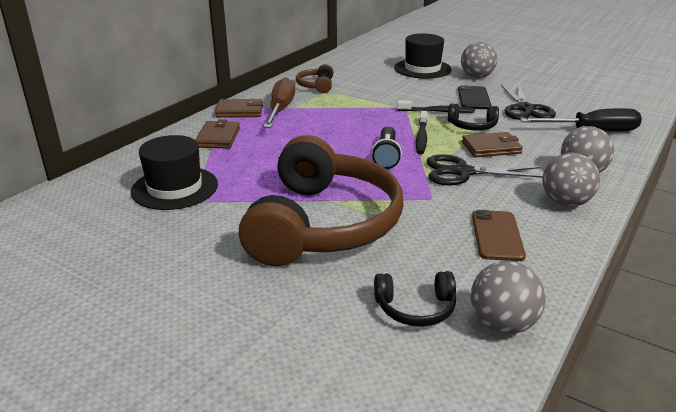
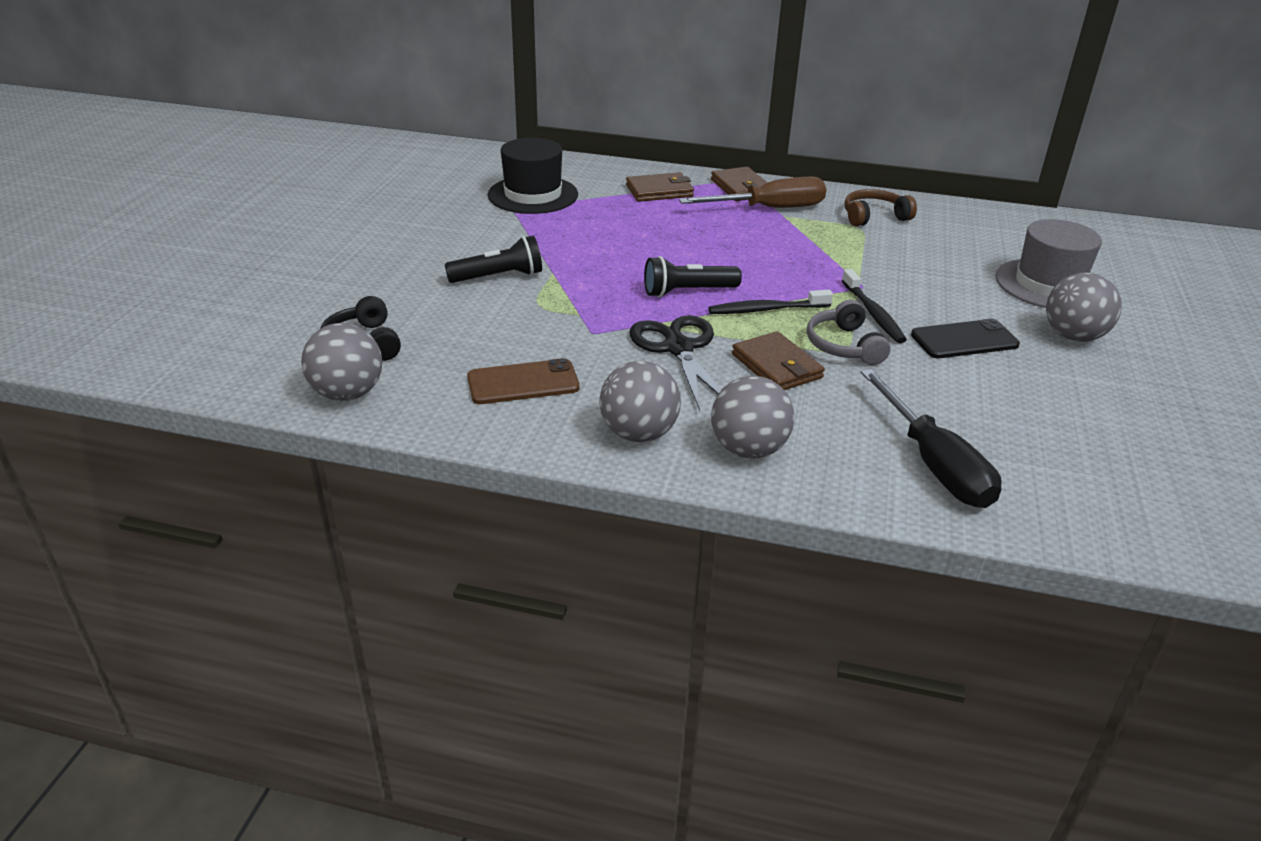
camera: 70 degrees right, 5 degrees up
brown headphones [239,135,404,266] -> black flashlight [445,236,542,283]
black hat [394,33,451,79] -> grey hat [995,219,1102,308]
black headphones [448,104,499,130] -> grey headphones [807,300,890,365]
black scissors [501,84,556,120] -> none

